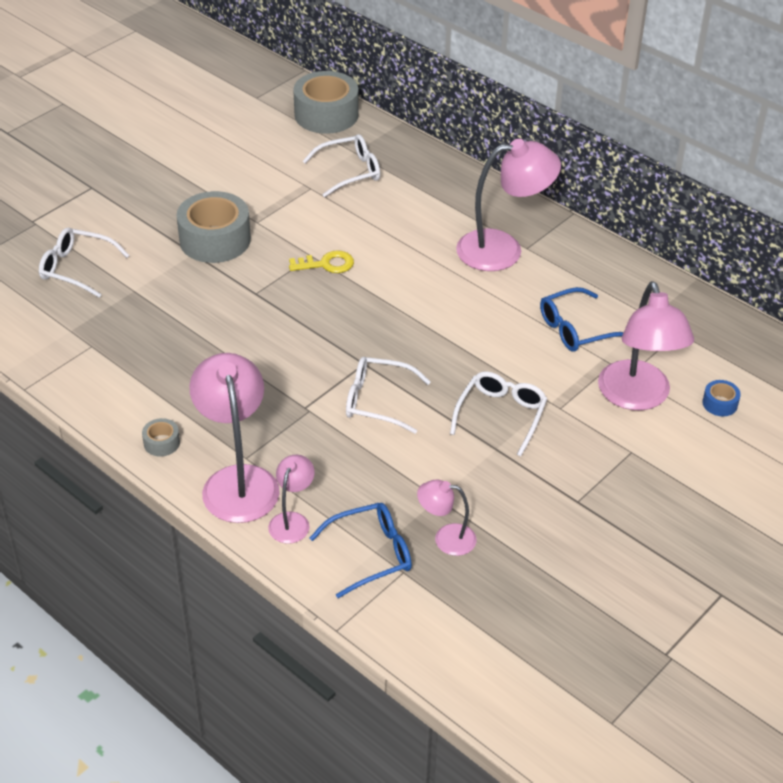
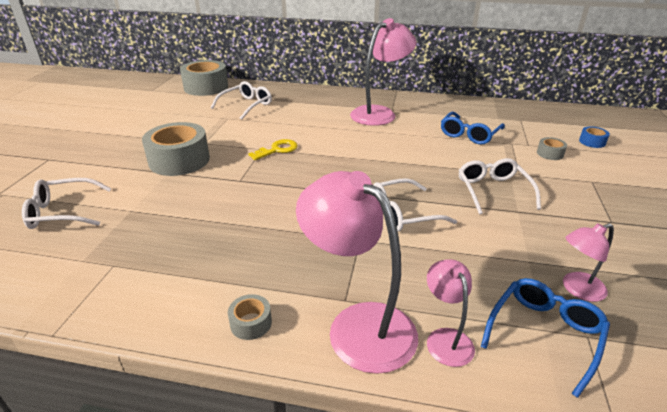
camera: 30 degrees left, 10 degrees down
pink lamp [598,281,694,410] -> grey tape [537,137,567,160]

